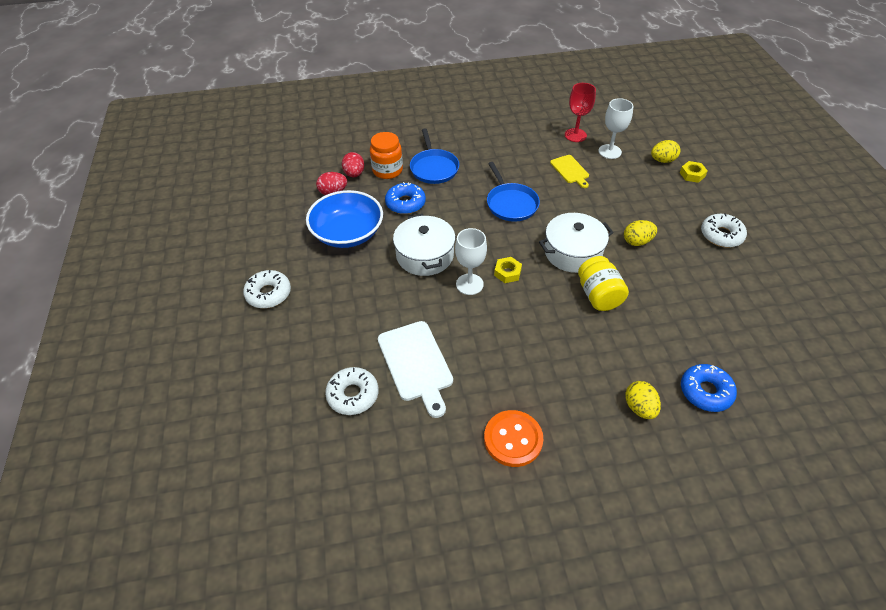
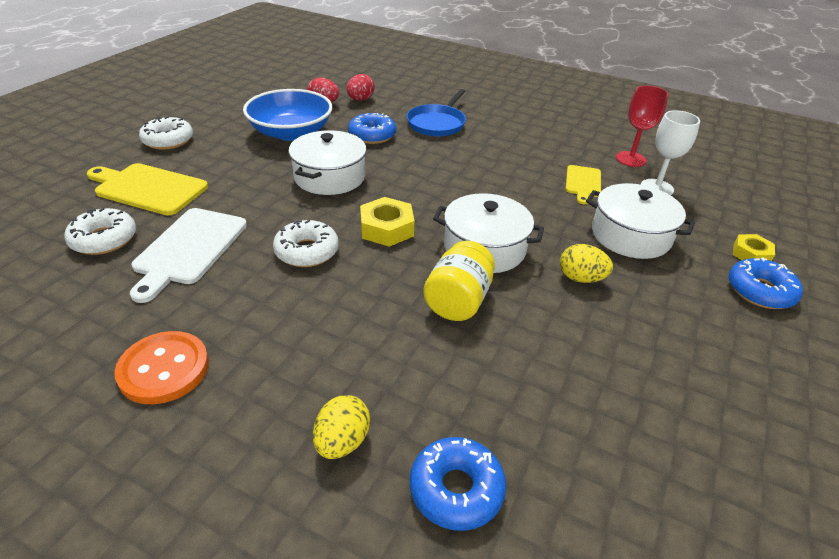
camera: 35 degrees right, 10 degrees down
orange jar [370,132,403,179] -> none
white goblet [455,228,487,295] -> none
blue pan [487,162,540,222] -> none
yellow nut [494,257,522,283] -> yellow nut [360,197,415,247], size x1.53
yellow egg [651,140,681,163] -> none
white donut [701,213,747,248] -> white donut moved to [273,220,339,267]
none -> yellow cutting board [86,163,208,215]
none -> white pot [586,183,695,259]
none -> blue donut [729,257,803,309]

